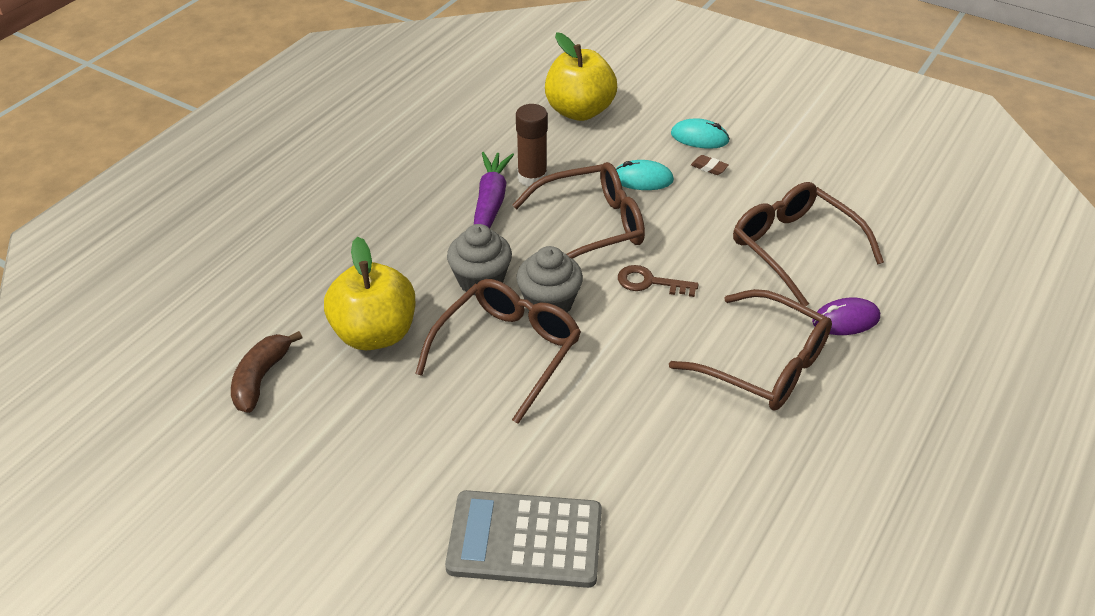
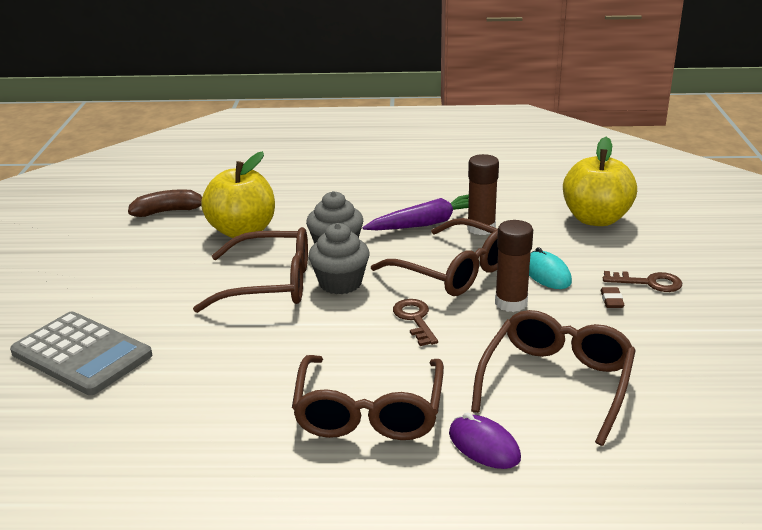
camera: 60 degrees right, 15 degrees down
grey calculator [445,490,602,588] -> grey calculator turned 150 degrees clockwise [10,312,152,395]
turquoise mouse [671,118,730,149] -> brown key [603,271,682,292]
none -> brown glue stick [495,220,533,312]

